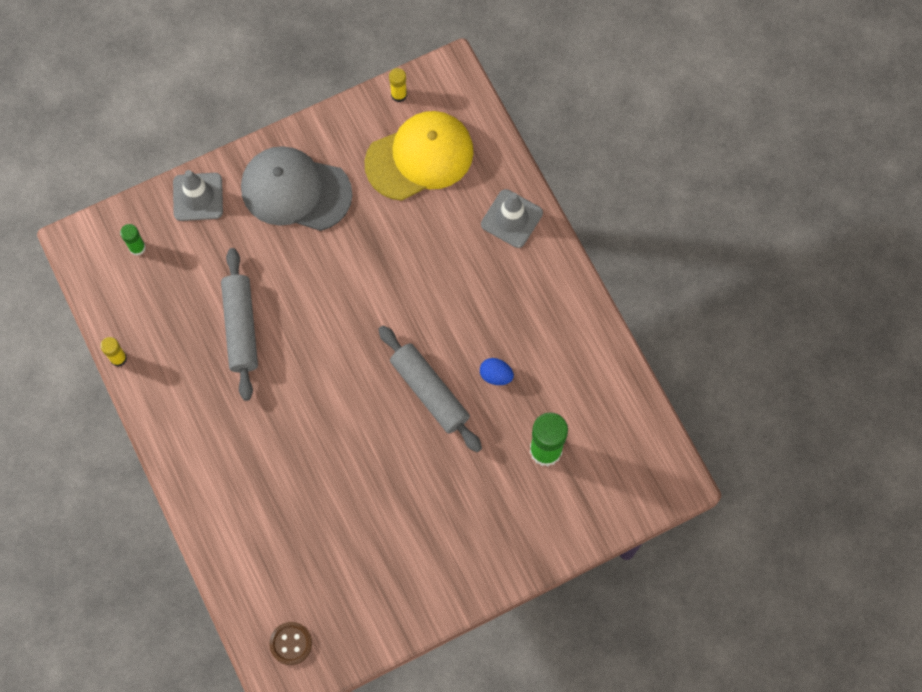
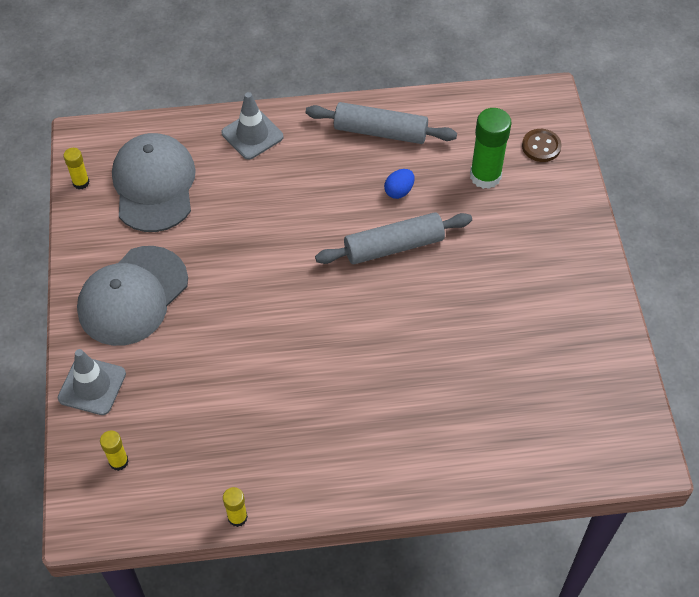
camera: 70 degrees left, 15 degrees down
green glue stick [120,224,146,256] -> yellow glue stick [100,430,129,471]
grey rolling pin [221,248,258,401] -> grey rolling pin moved to [306,102,457,144]
brown button [269,622,312,665] -> brown button moved to [522,129,562,162]
yellow cap [364,111,474,201] -> grey cap [112,133,196,232]

